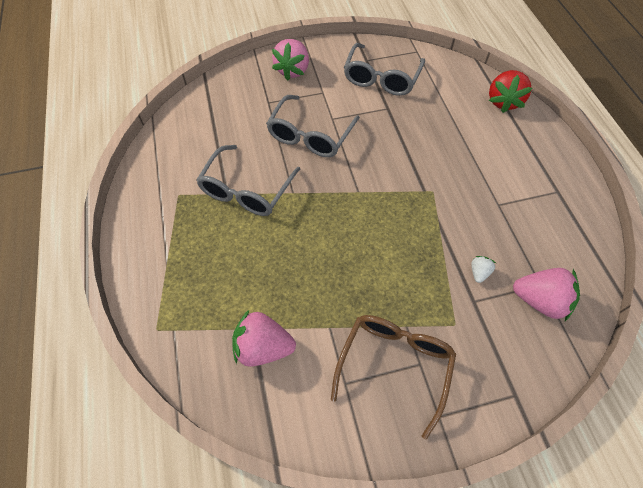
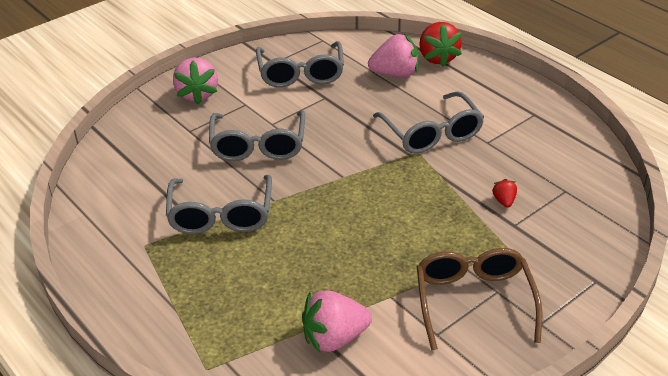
camera: 25 degrees left, 20 degrees down
white strawberry [471,256,496,283] -> red strawberry [492,179,517,208]
pink strawberry [513,268,580,321] -> pink strawberry moved to [368,34,419,77]
none -> grey glasses [373,91,484,154]

